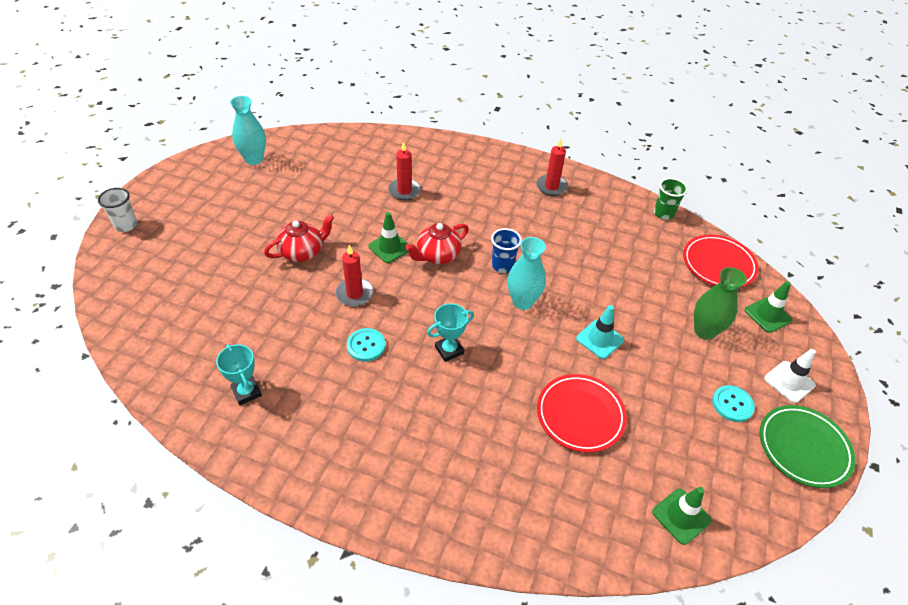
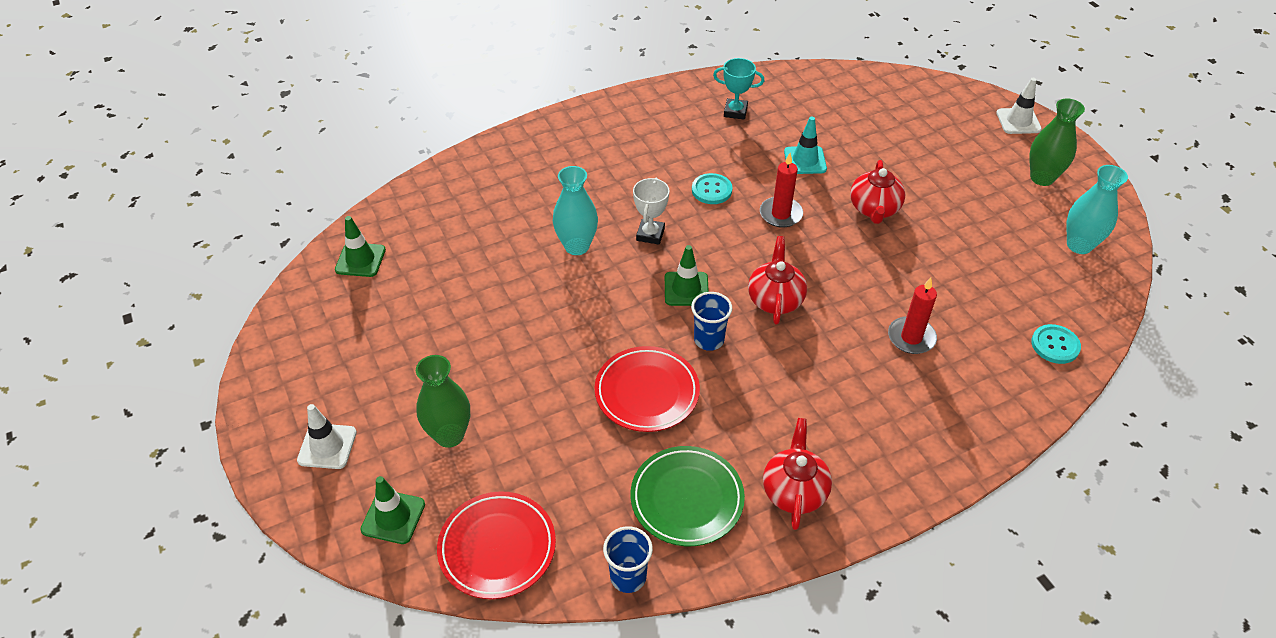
camera: 135 degrees right, 0 degrees up
white cup [98,188,137,232] -> white traffic cone [996,78,1042,134]
green traffic cone [368,212,409,263] -> green traffic cone moved to [665,245,709,306]
turquoise trophy [427,303,474,362] -> white trophy [633,178,670,245]
turquoise vase [507,237,546,310] -> turquoise vase moved to [553,166,598,255]
red candle [536,139,568,196] -> red teapot [763,418,832,530]
red plate [537,374,627,452] -> red plate moved to [595,346,700,432]
turquoise traffic cone [576,305,624,359] -> turquoise traffic cone moved to [784,117,827,174]
green cup [654,178,688,220] -> blue cup [603,526,653,593]
turquoise button [712,385,755,422] -> turquoise button moved to [1031,324,1081,364]
green plate [760,405,855,488] -> green plate moved to [630,446,745,546]
none -> green vase [1030,99,1085,186]

